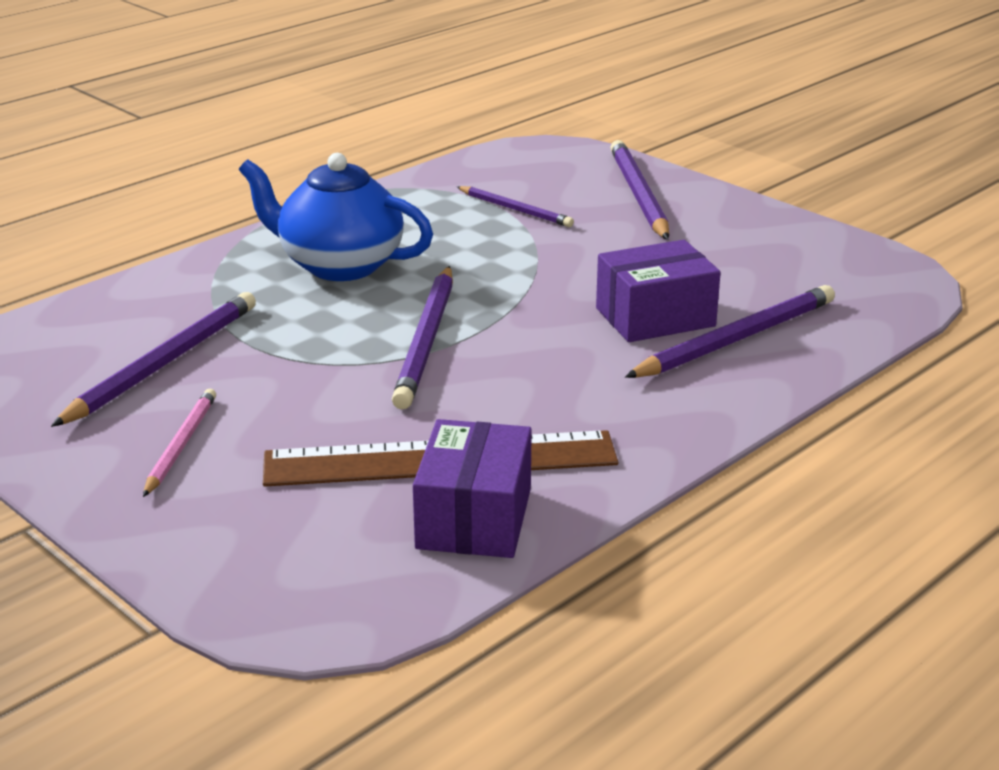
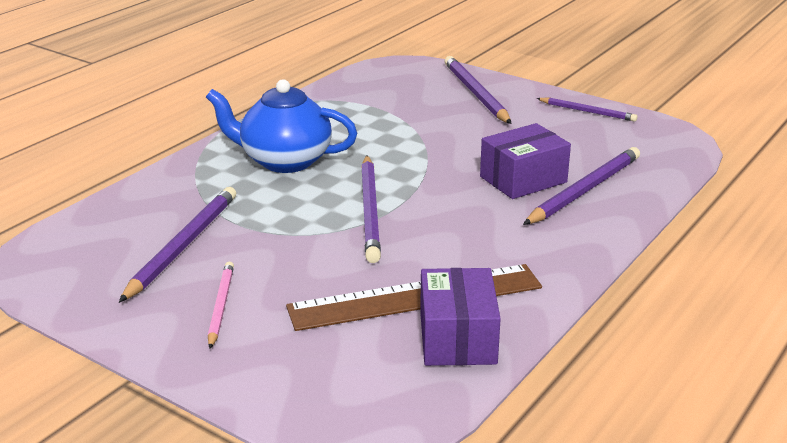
camera: 10 degrees left, 0 degrees up
purple pencil [457,186,574,227] -> purple pencil moved to [536,98,637,122]

